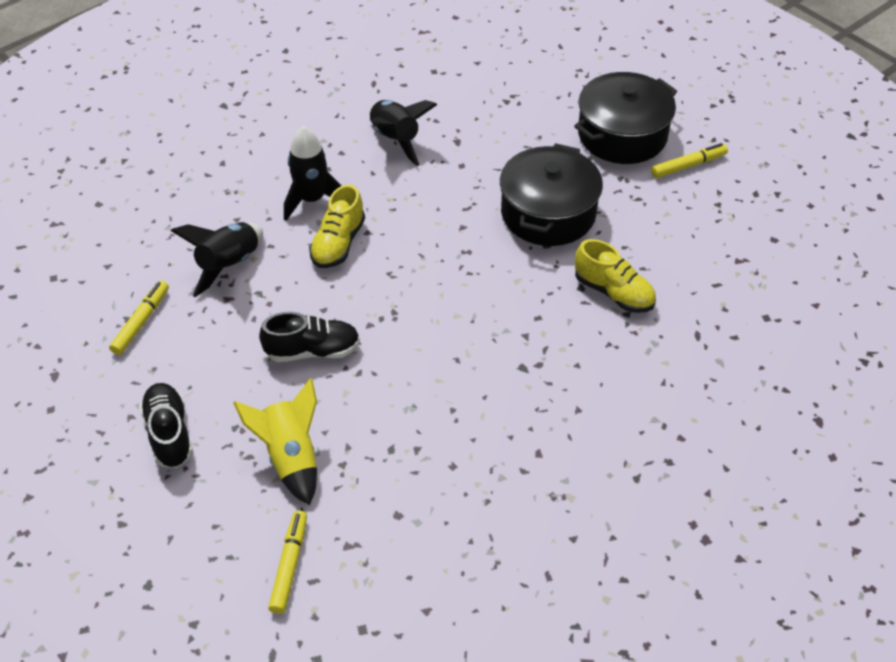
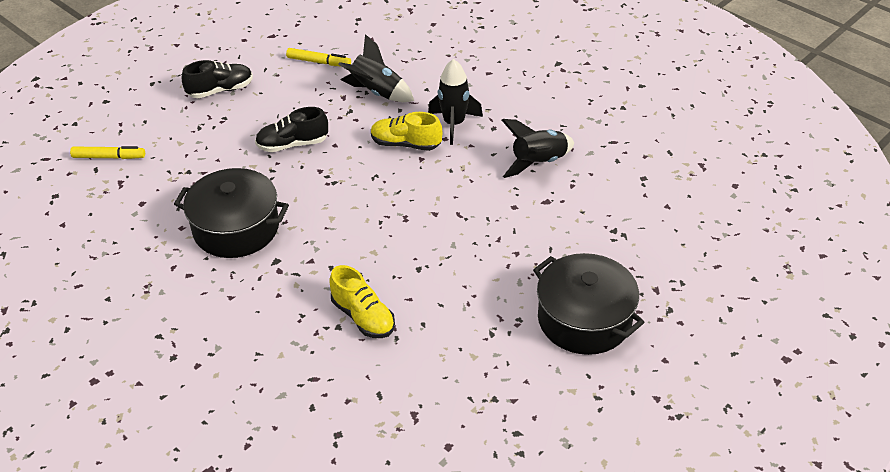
camera: 85 degrees right, 5 degrees down
yellow rocket [233,378,317,505] -> none
black shoe [259,312,360,362] -> black shoe turned 90 degrees clockwise [255,107,328,152]
black pot [500,143,603,246] -> black pot moved to [174,168,289,258]
yellow shoe [575,239,656,313] -> yellow shoe turned 75 degrees counterclockwise [329,265,395,338]
yellow marker [651,143,728,178] -> none

